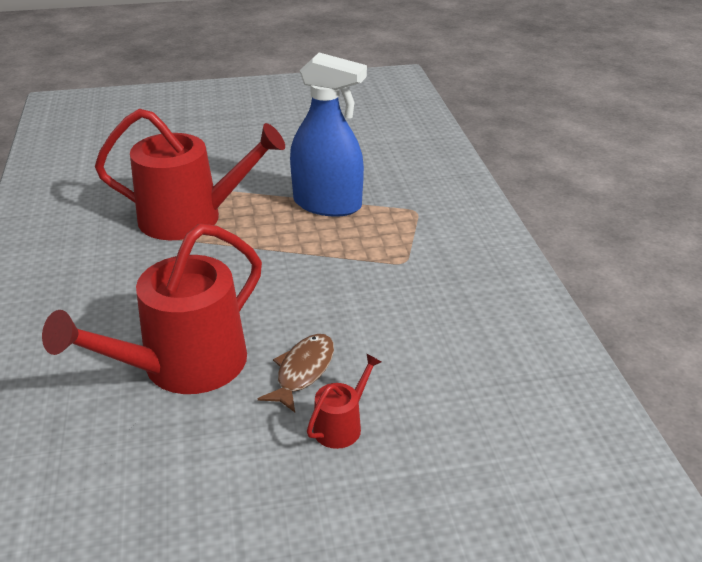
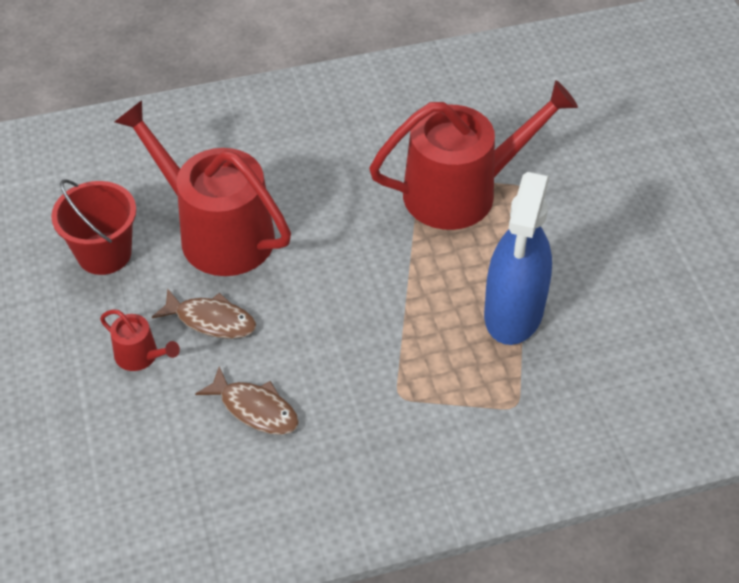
camera: 85 degrees right, 15 degrees up
red watering can [95,109,285,240] -> red watering can turned 105 degrees counterclockwise [369,80,578,230]
none -> red bucket [51,179,136,275]
none -> brown fish [195,366,299,435]

